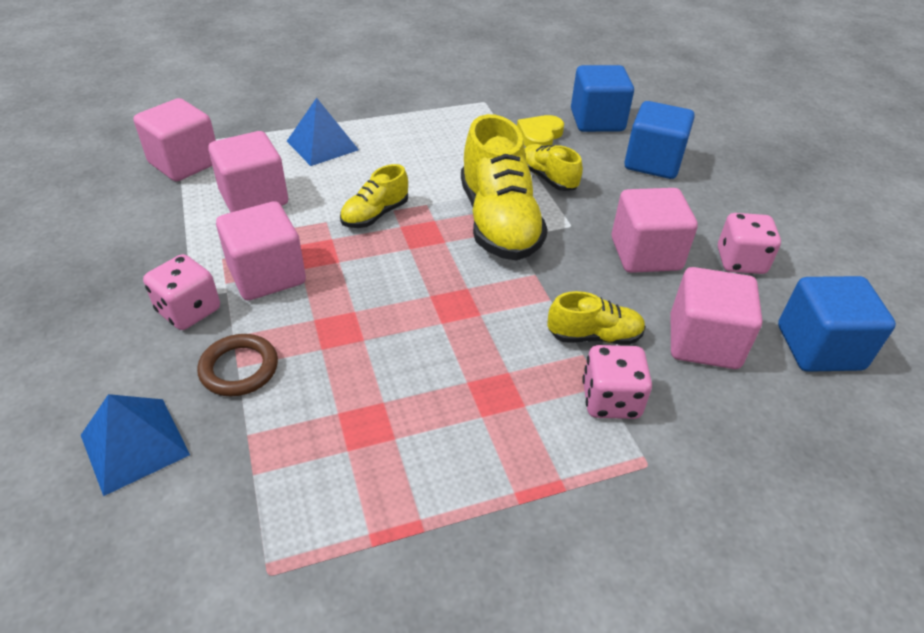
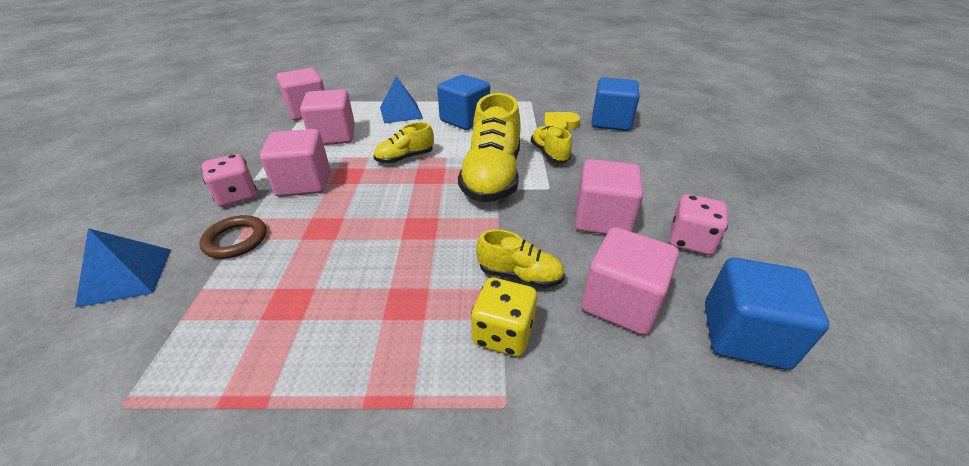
camera: 20 degrees right, 5 degrees down
pink dice [582,345,652,419] -> yellow dice [471,278,537,357]
blue cube [624,101,695,179] -> blue cube moved to [437,75,490,130]

